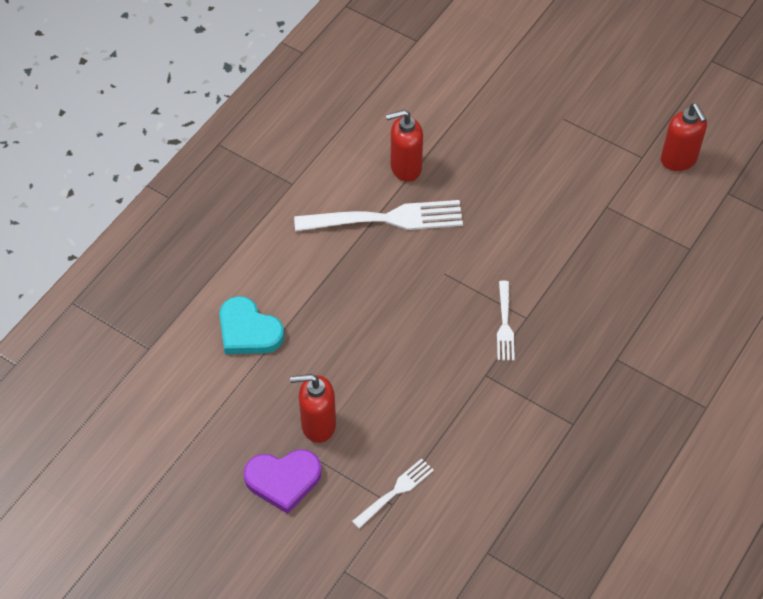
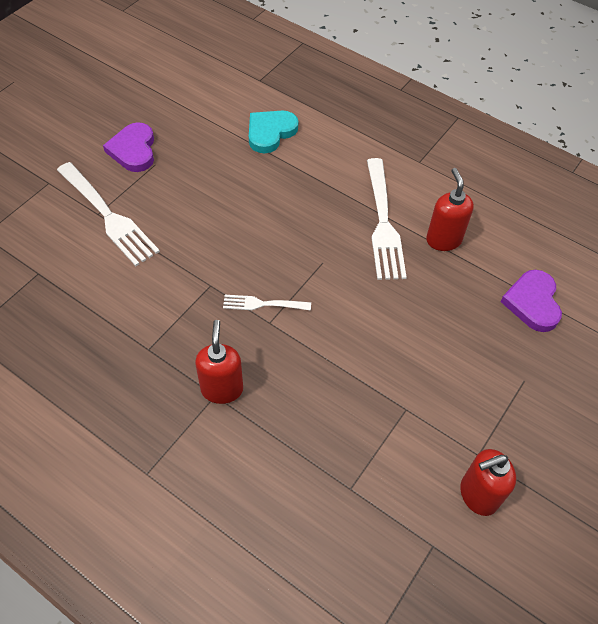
camera: 90 degrees right, 0 degrees up
red soap dispenser [290,374,336,443] -> red soap dispenser moved to [195,320,243,404]
white fork [352,458,434,529] -> white fork [57,162,160,266], size x1.90
none -> purple heart [500,270,562,332]

